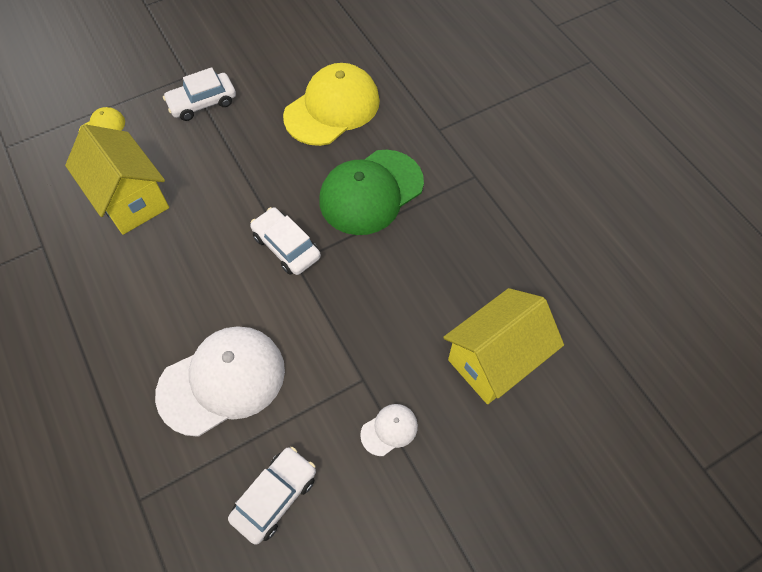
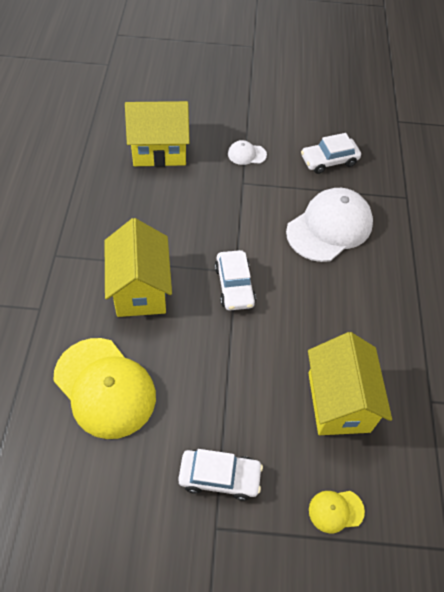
camera: 150 degrees left, 5 degrees down
white cap [155,327,285,437] -> white cap turned 135 degrees clockwise [286,188,373,262]
yellow cap [283,63,380,146] -> yellow cap turned 120 degrees counterclockwise [53,338,156,439]
green cap [319,150,424,235] -> yellow house [105,218,172,317]

